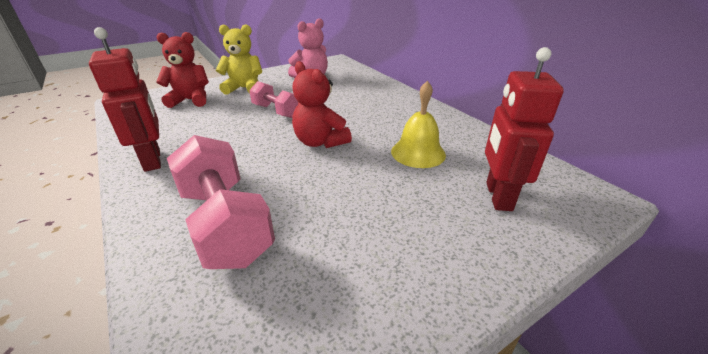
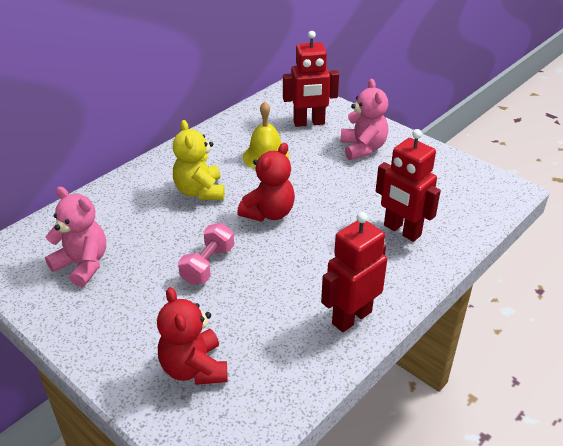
camera: 105 degrees left, 5 degrees up
pink dumbbell [167,135,275,269] -> red robot [376,129,441,242]
yellow teddy bear [216,24,262,95] -> yellow teddy bear moved to [173,120,225,200]
none -> pink teddy bear [340,79,388,160]

